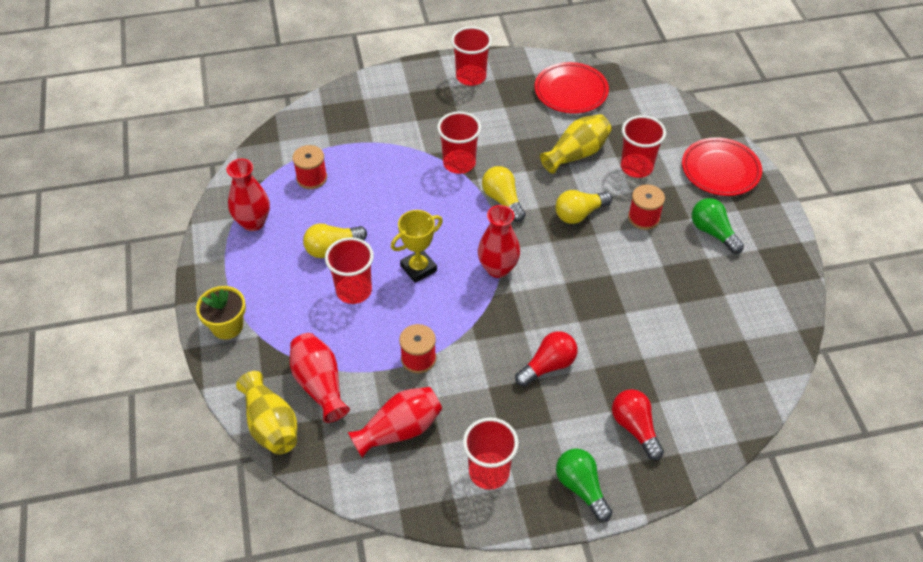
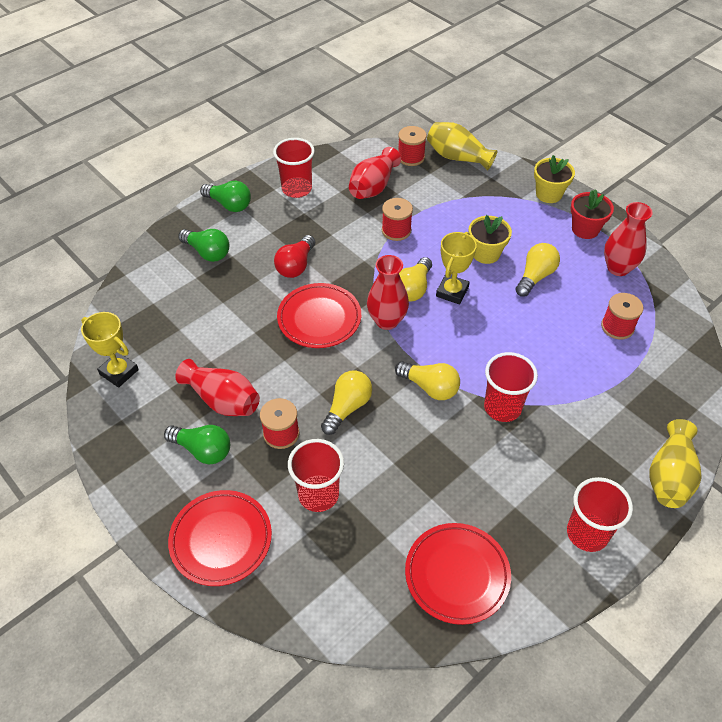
camera: 150 degrees right, 0 degrees up
red vase [290,333,350,423] -> red vase moved to [175,359,260,416]
red cup [325,237,374,304] -> yellow flower pot [468,215,512,264]
yellow vase [540,114,612,174] -> yellow vase moved to [649,419,701,508]
red light bulb [612,389,664,460] -> green light bulb [178,229,229,262]
none -> yellow trophy [81,312,139,388]
none -> red plate [277,283,361,348]
none -> red spool [398,126,427,166]
none -> yellow light bulb [399,257,432,302]
none -> red flower pot [571,189,614,239]

